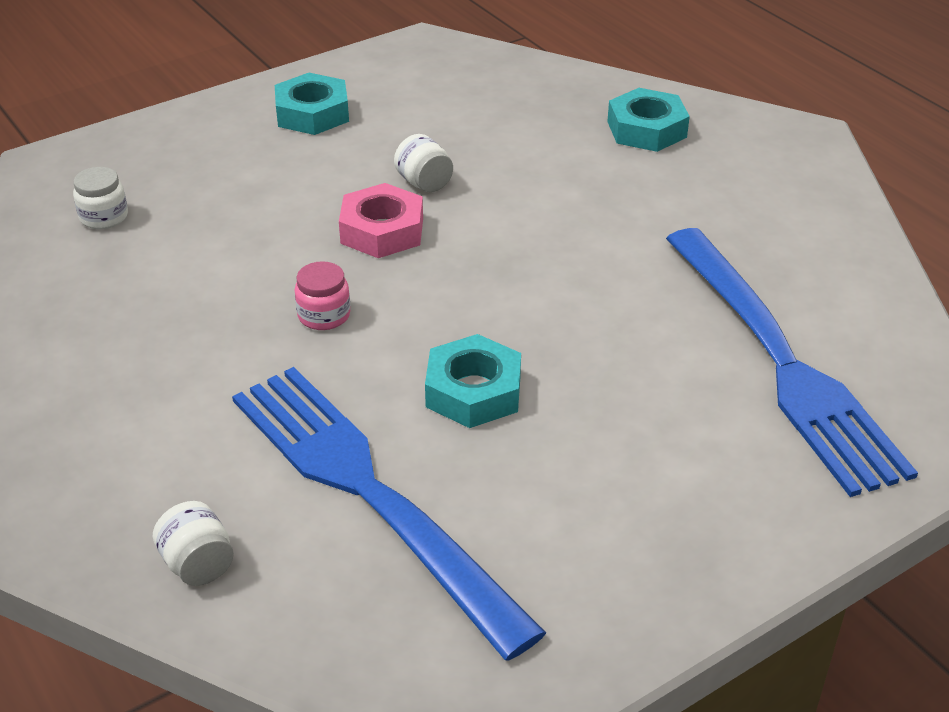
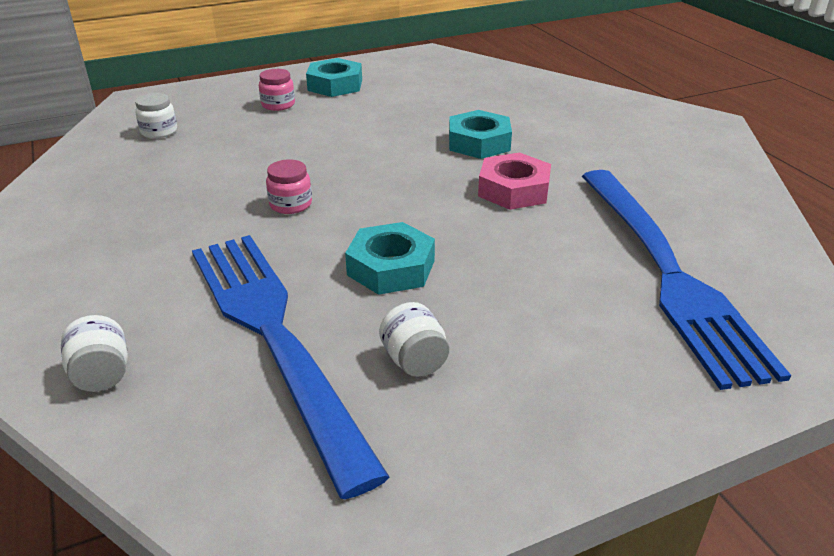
camera: 10 degrees right, 5 degrees down
pink nut [339,183,423,258] -> pink nut moved to [478,152,551,210]
white jar [394,134,453,192] -> white jar moved to [379,302,449,377]
turquoise nut [607,88,690,152] -> turquoise nut moved to [449,110,512,159]
none -> pink jar [259,69,295,111]

